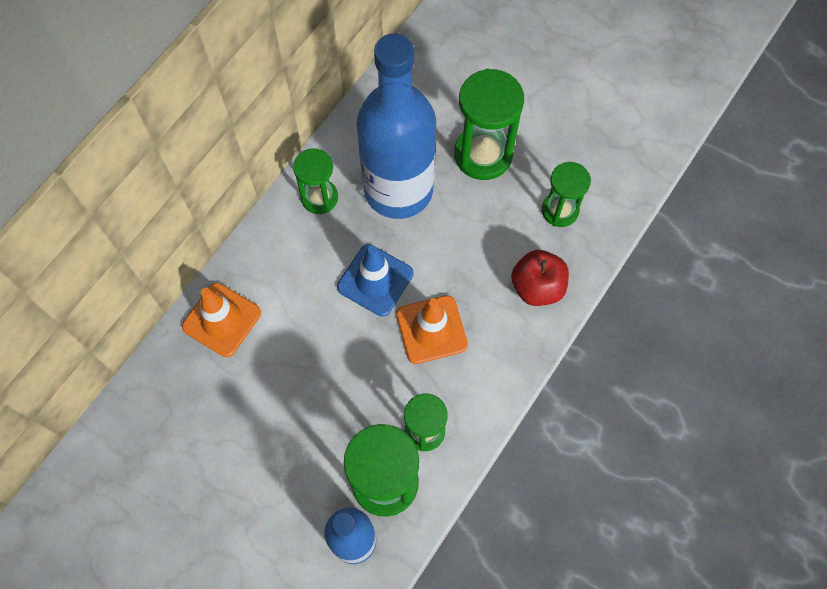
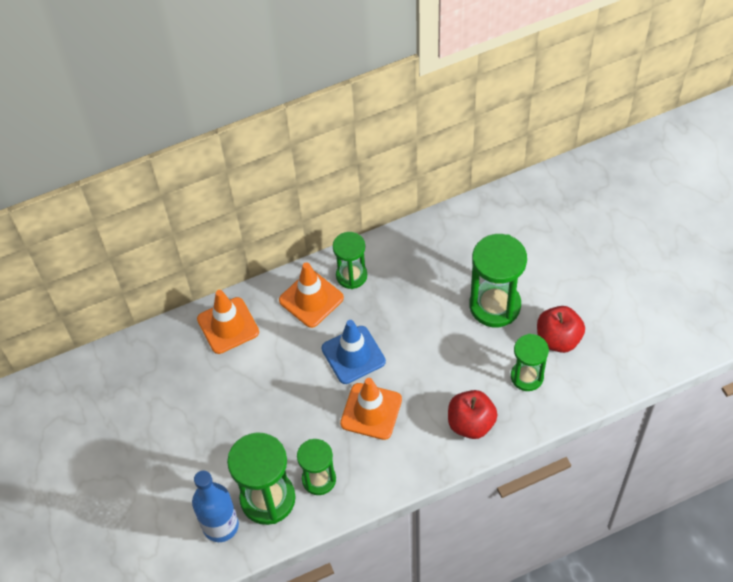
camera: 35 degrees right, 10 degrees down
blue bottle [357,34,436,219] -> none
none -> orange traffic cone [279,262,344,328]
none -> red apple [537,306,585,353]

